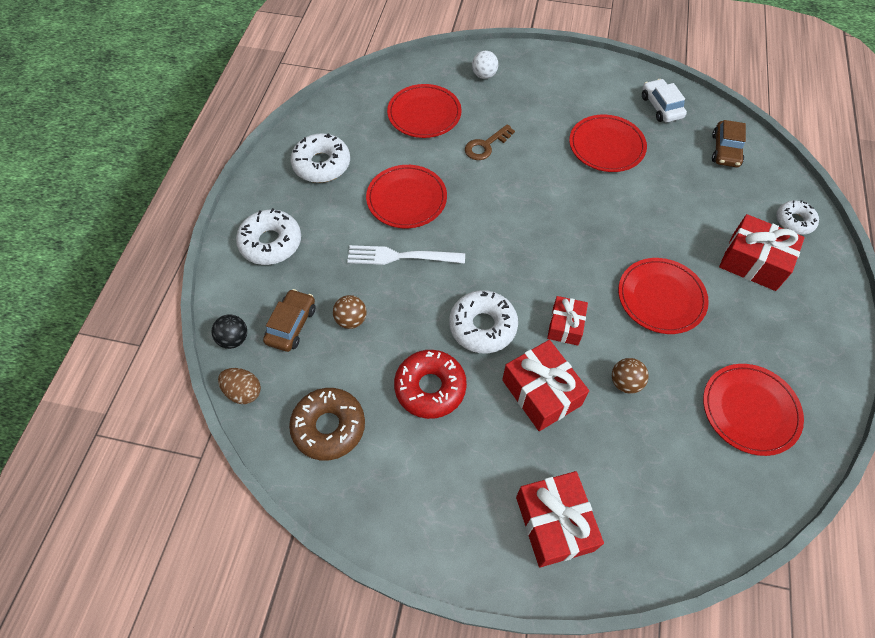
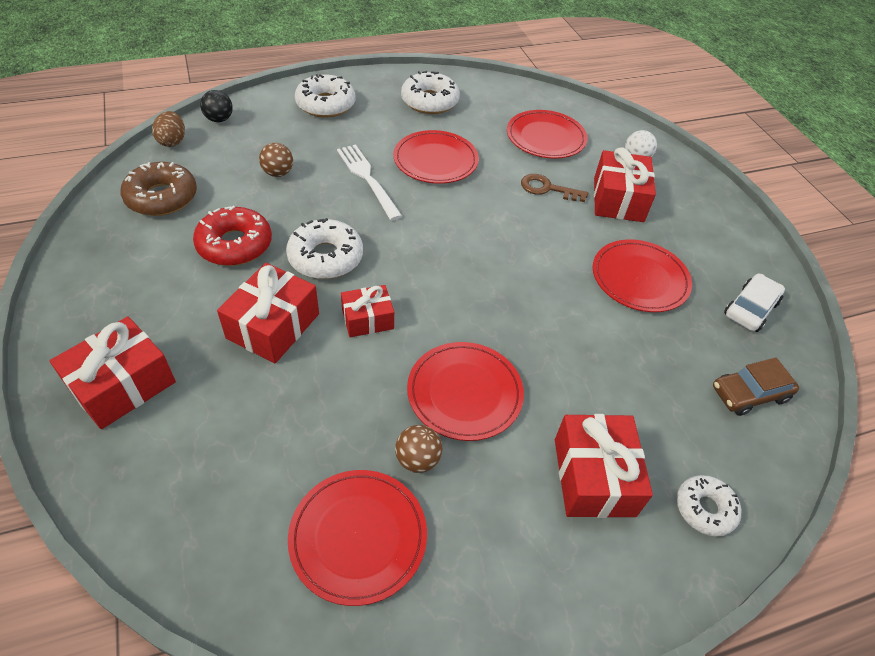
camera: 55 degrees right, 10 degrees down
brown car [263,289,316,352] -> none
brown ball [612,358,649,394] -> brown ball moved to [395,425,442,473]
none -> red gift [594,147,656,222]

